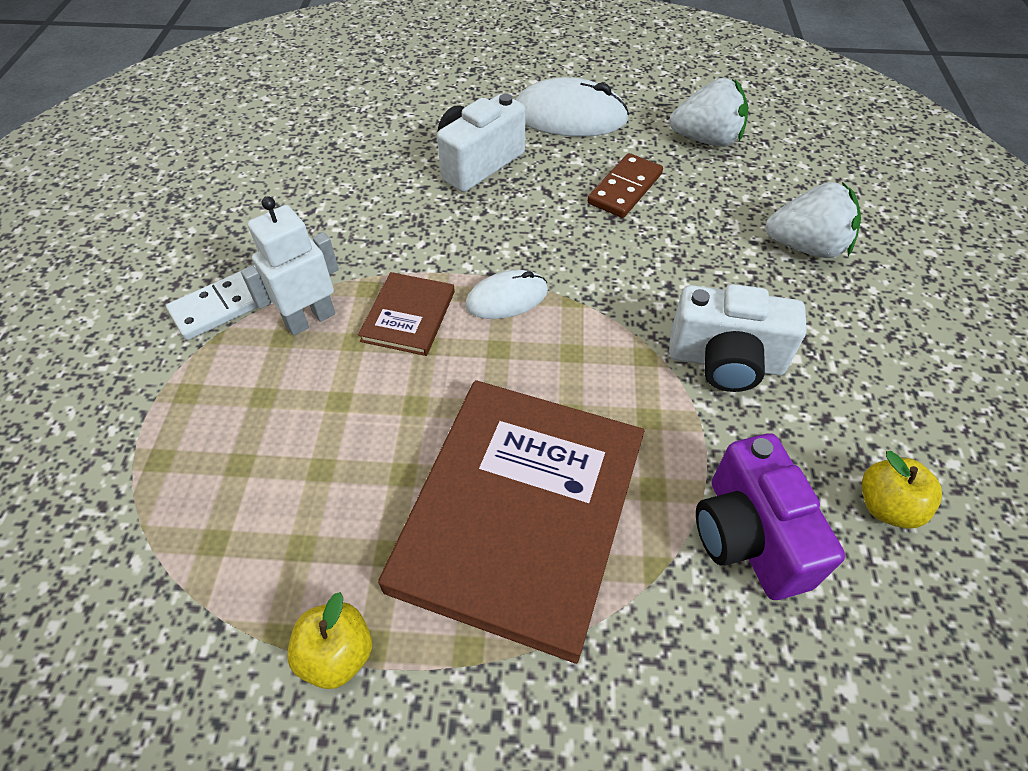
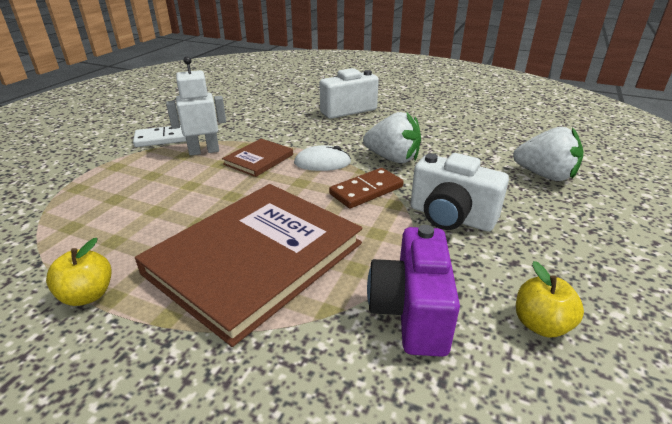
camera: 20 degrees right, 20 degrees down
white mouse [515,77,629,137] -> none
brown domino [588,153,663,218] -> brown domino moved to [329,168,403,208]
white strawberry [669,78,748,147] -> white strawberry moved to [363,112,421,163]

